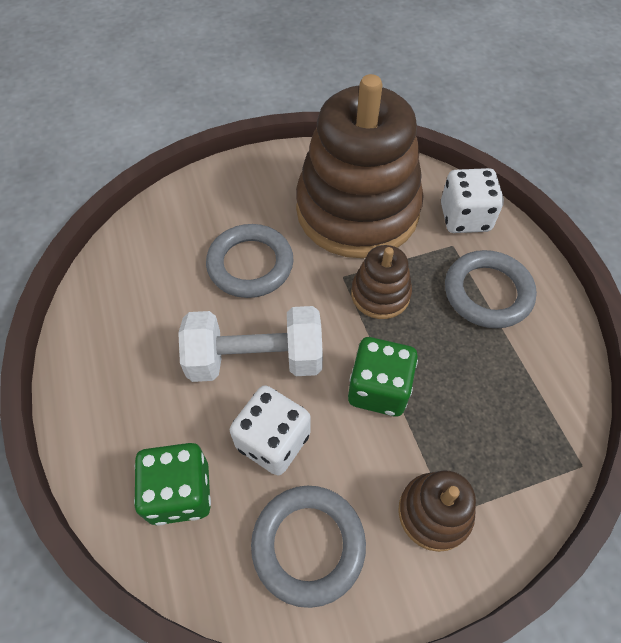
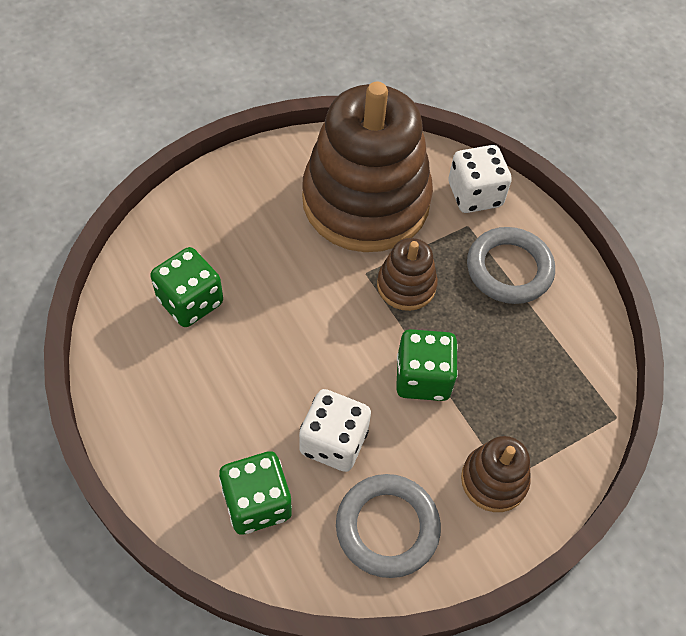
camera: 15 degrees left, 0 degrees up
white dumbbell [178,306,323,382] -> none
grey ring [206,224,294,298] -> none
none -> green dice [150,247,223,327]

